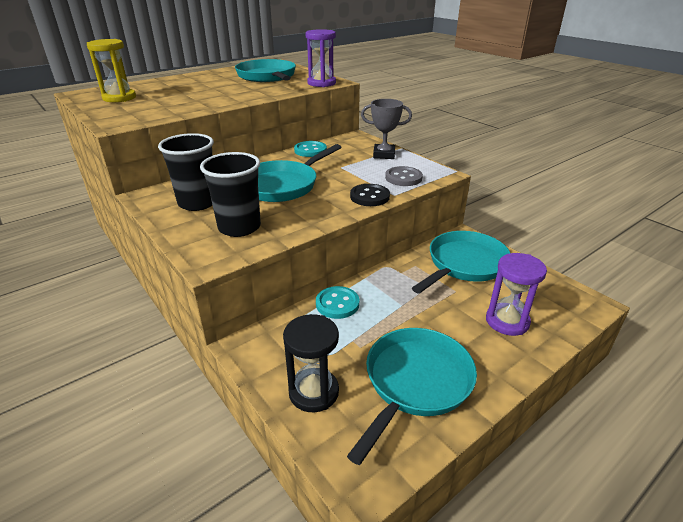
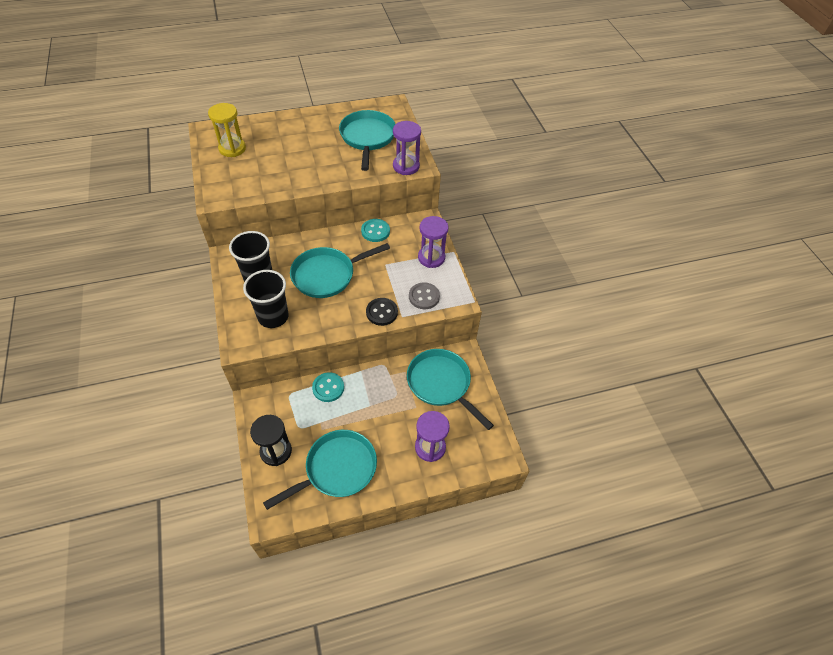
camera: 20 degrees right, 20 degrees up
grey trophy [361,99,412,159] -> purple hourglass [418,216,449,268]
turquoise pan [412,231,510,294] -> turquoise pan turned 105 degrees counterclockwise [407,349,494,430]

